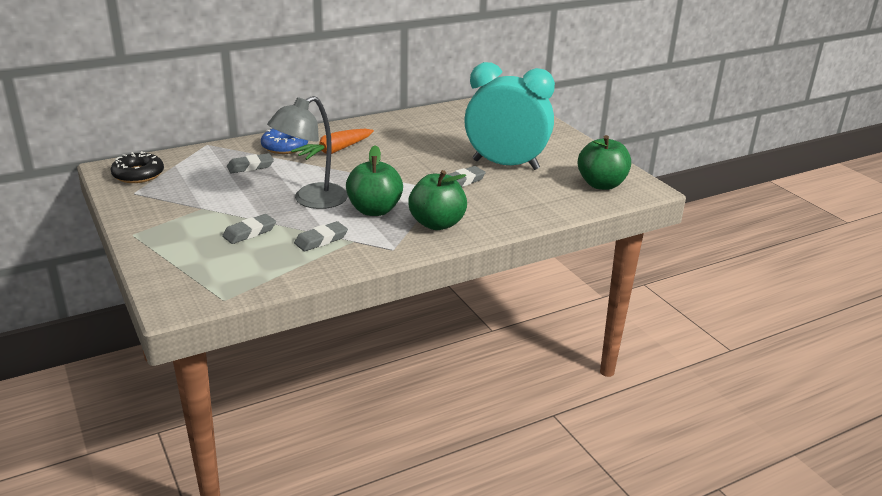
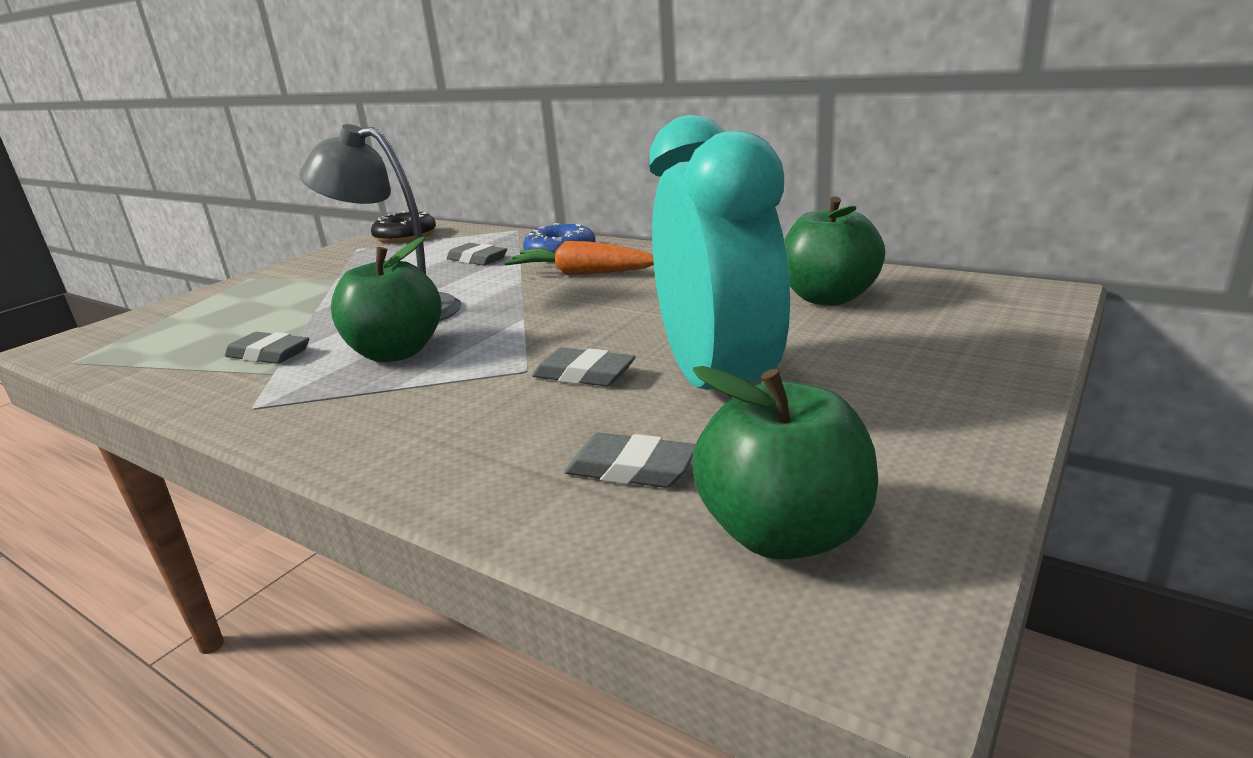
camera: 65 degrees right, 5 degrees down
grey eraser [222,214,276,244] -> grey eraser moved to [564,433,696,488]
green apple [408,170,467,230] -> green apple moved to [784,197,885,306]

